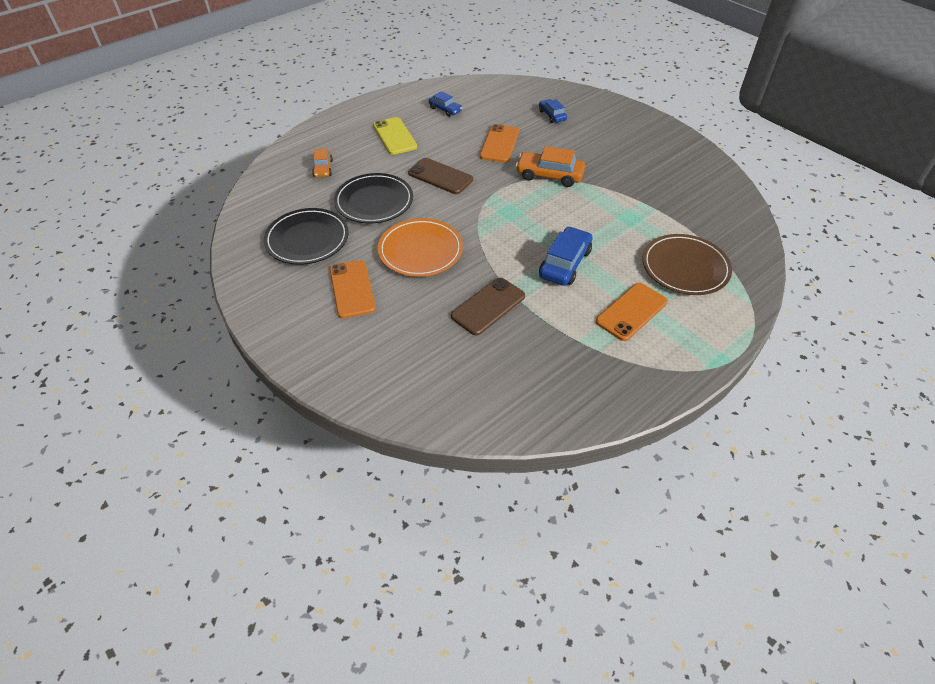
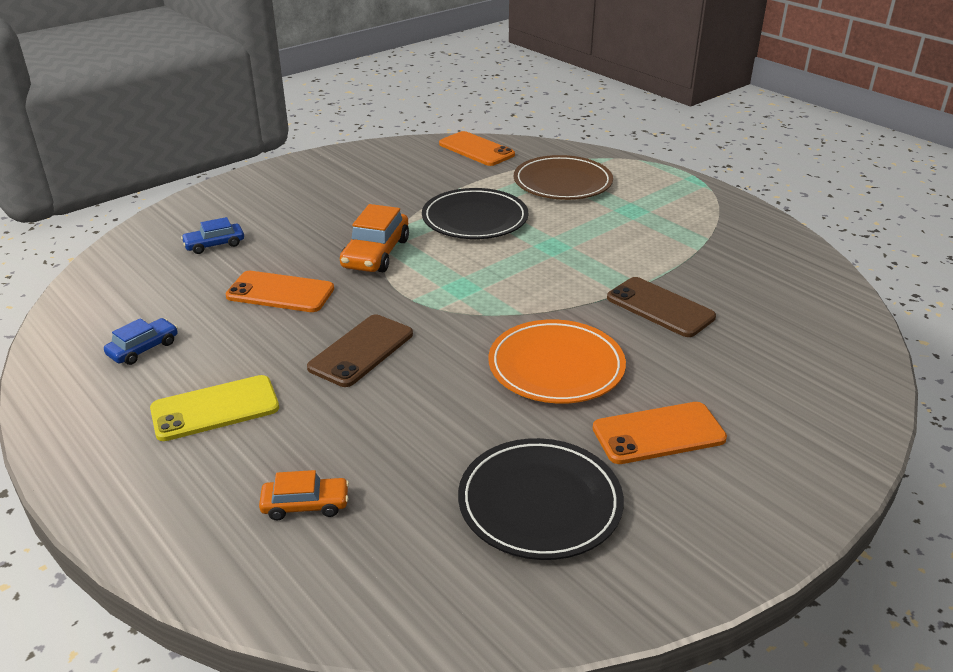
camera: 90 degrees left, 15 degrees down
black plate [334,173,413,223] -> black plate moved to [422,188,528,239]
blue car [539,226,593,286] -> none
orange phone [596,283,668,341] -> orange phone moved to [439,131,515,166]

